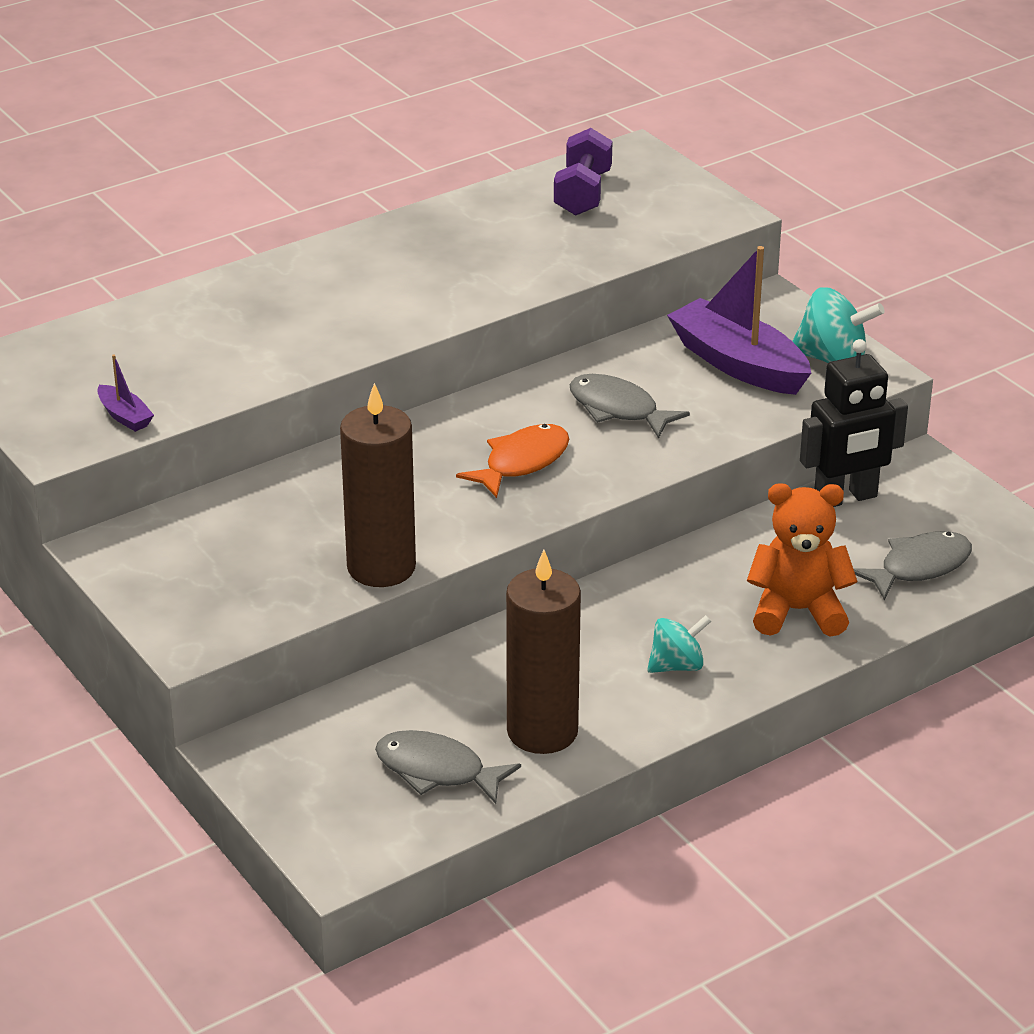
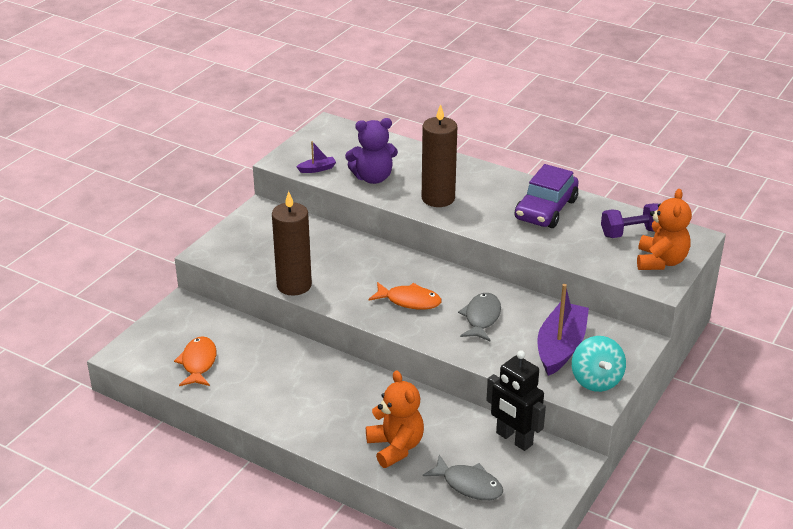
camera: 65 degrees right, 0 degrees up
purple boat [97,354,154,432] -> purple boat turned 135 degrees counterclockwise [296,141,336,173]
grey fish [375,730,521,804] -> orange fish [174,336,216,386]
brown candle [506,550,581,754] -> brown candle moved to [422,104,457,207]
turquoise spinning top [647,615,711,673] -> none
none -> purple teddy bear [345,118,398,184]
none -> purple car [515,164,579,228]
none -> orange teddy bear [637,189,692,270]

